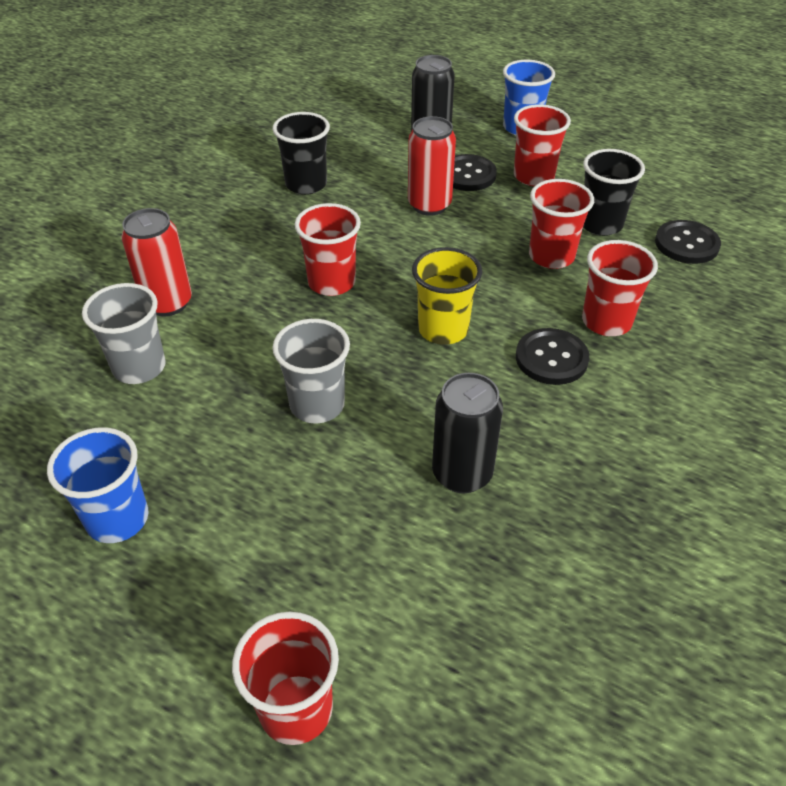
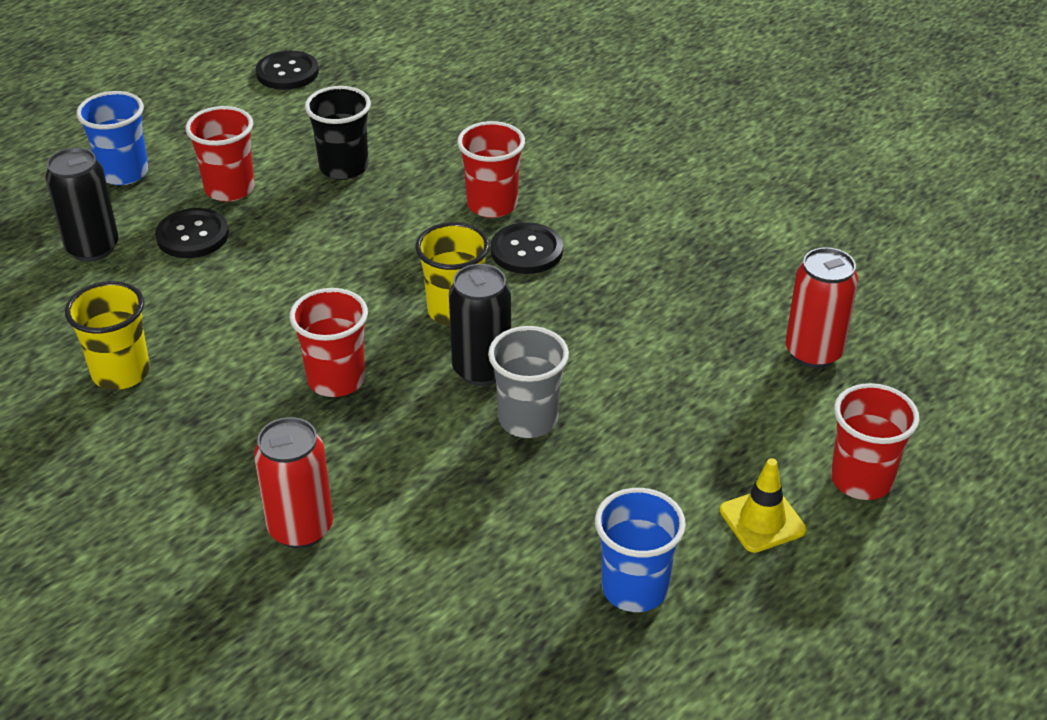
camera: 75 degrees left, 5 degrees down
grey cup [82,283,166,384] -> none
black cup [272,112,330,195] -> yellow cup [65,281,150,390]
red can [408,116,456,216] -> red can moved to [786,247,858,368]
black can [432,373,503,493] -> black can moved to [449,264,511,386]
red cup [529,179,594,269] -> none
black button [655,220,721,264] -> black button moved to [256,51,319,90]
none -> yellow traffic cone [720,458,807,553]

